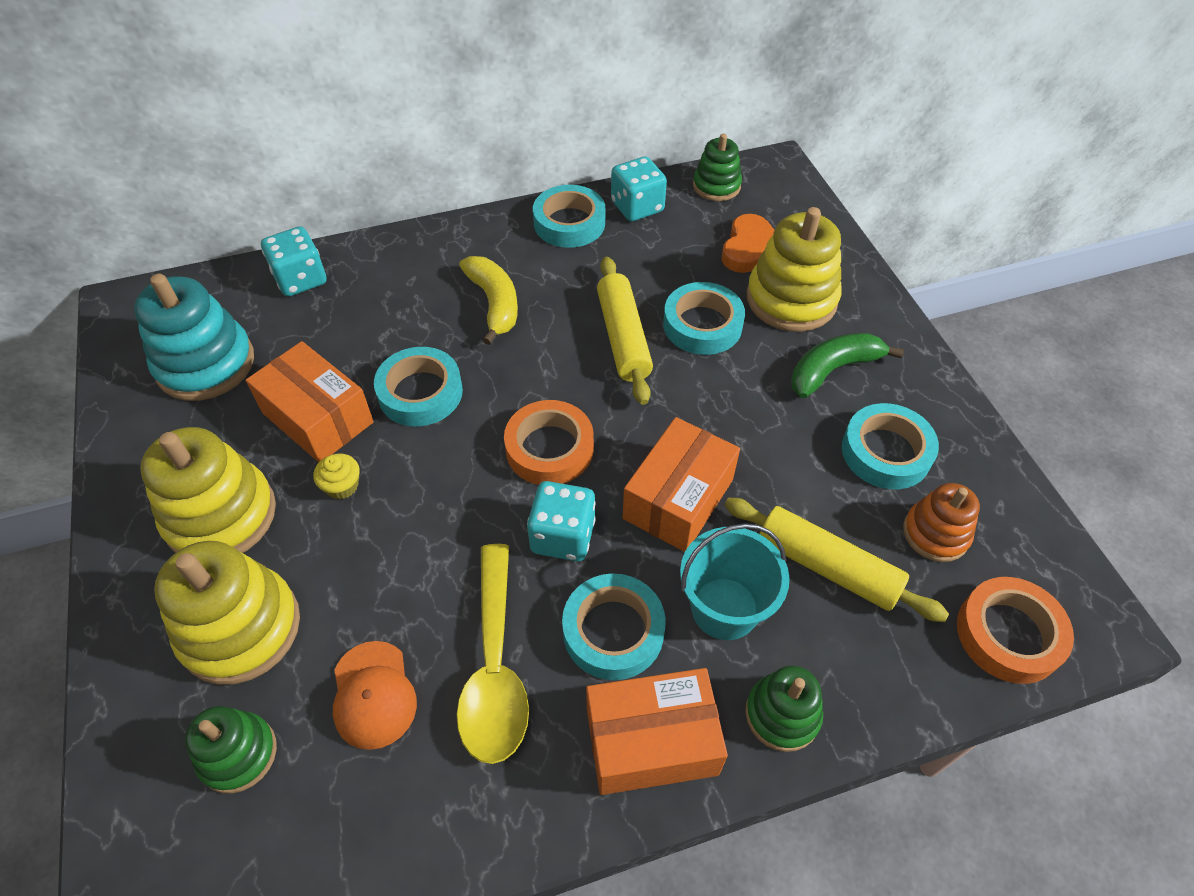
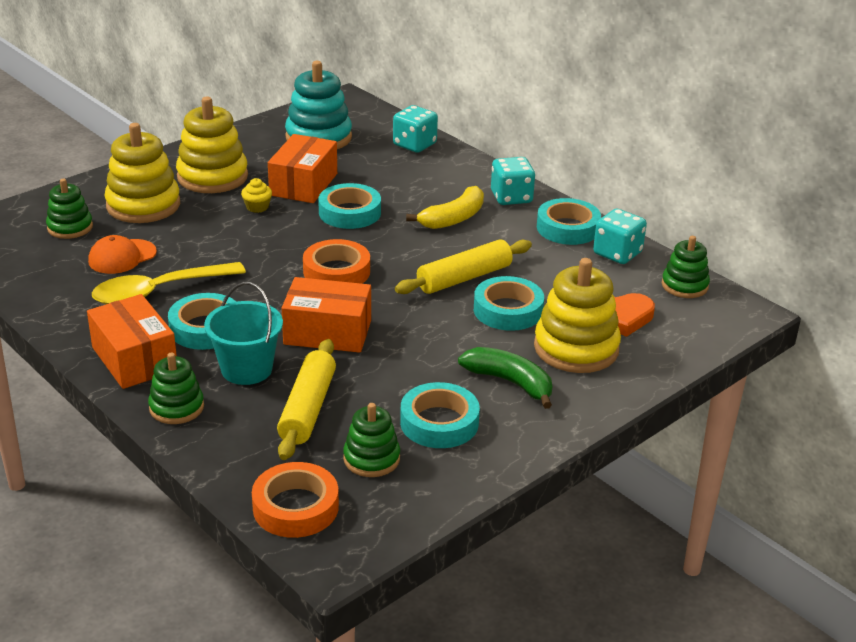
camera: 65 degrees right, 20 degrees down
turquoise dice [527,481,596,561] -> turquoise dice moved to [491,157,535,205]
orange stacking toy [903,483,980,562] -> green stacking toy [343,403,400,477]

